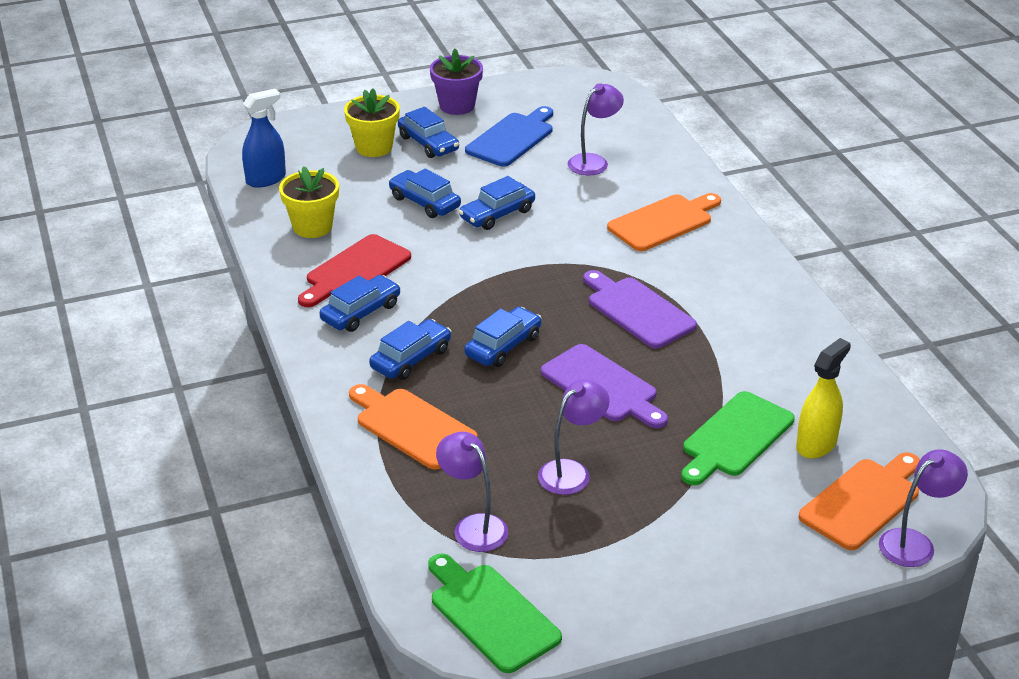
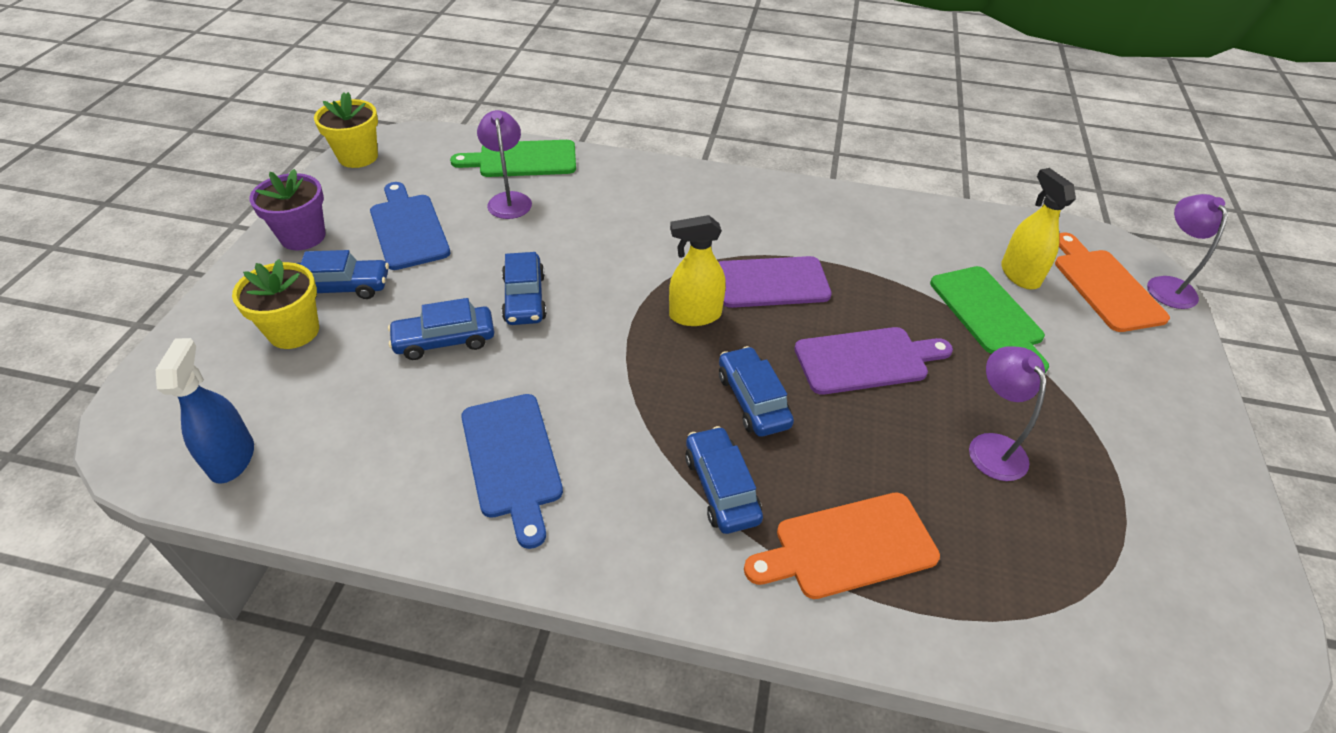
camera: 60 degrees left, 10 degrees up
yellow flower pot [279,166,339,238] -> yellow flower pot moved to [314,92,378,168]
red cutting board [298,234,411,307] -> blue cutting board [461,394,563,549]
blue car [320,275,401,332] -> none
green cutting board [428,554,562,673] -> green cutting board moved to [450,140,576,177]
purple lamp [436,432,508,552] -> none
orange cutting board [607,193,721,251] -> none
none -> yellow spray bottle [669,215,726,326]

